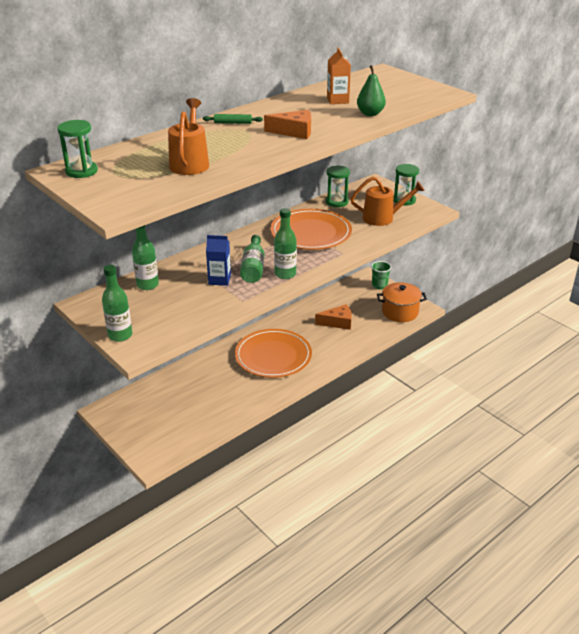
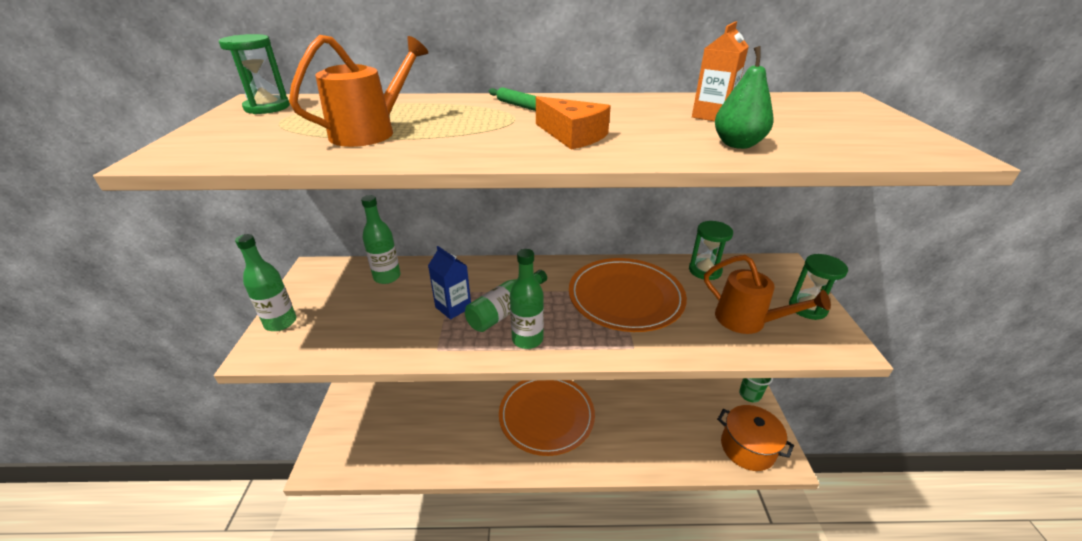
camera: 40 degrees right, 0 degrees up
orange cheese [315,304,352,330] -> none

